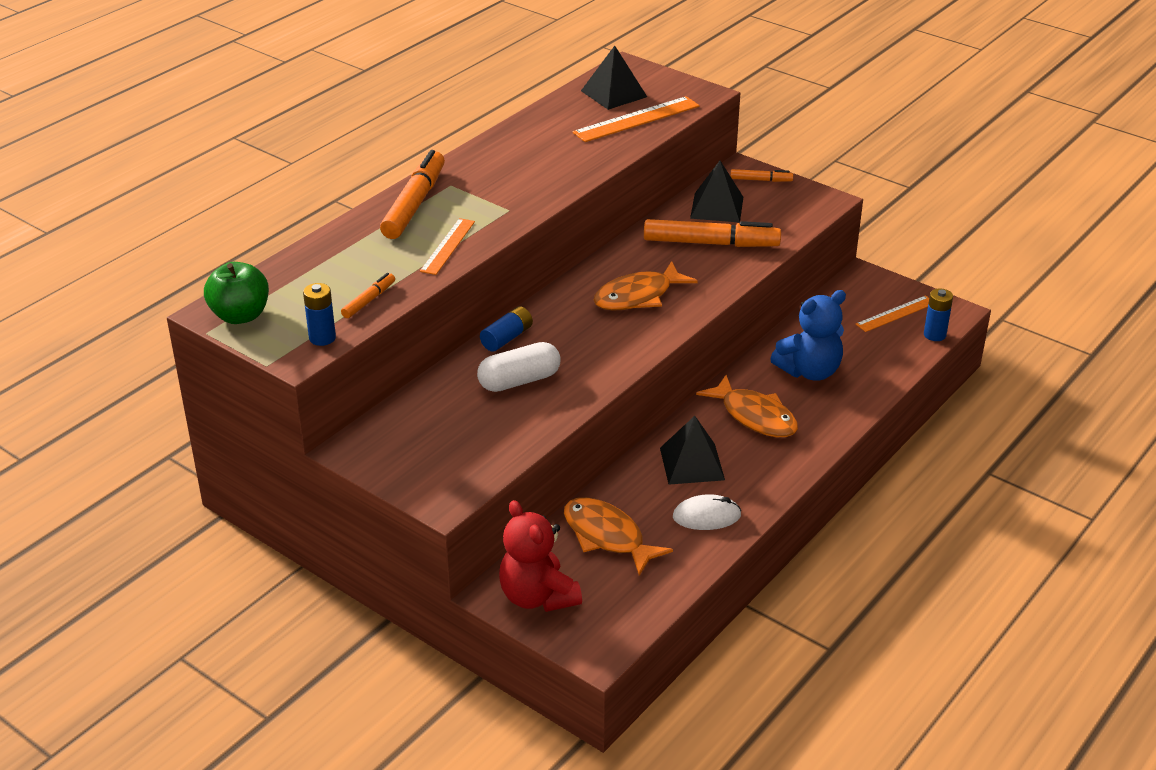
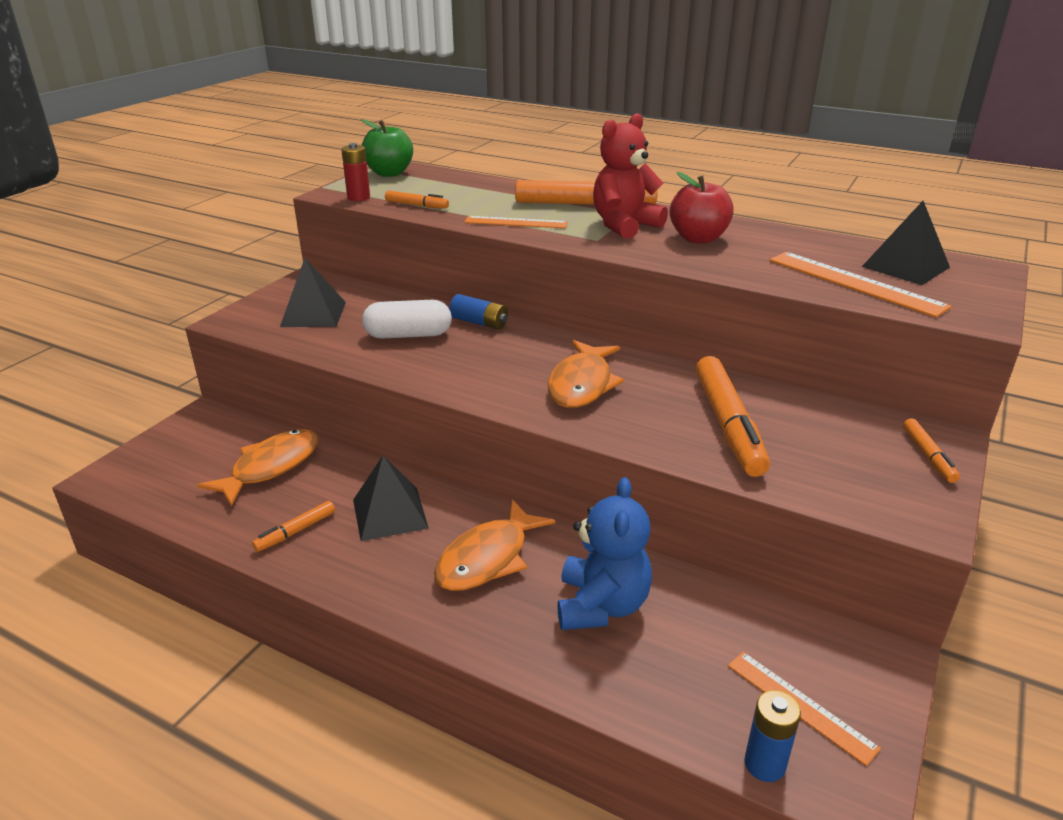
camera: 80 degrees right, 5 degrees down
blue battery [303,283,336,346] -> red battery [341,143,370,201]
white capsule [477,342,561,392] -> white capsule turned 60 degrees counterclockwise [362,300,452,339]
red teddy bear [499,500,582,612] -> red teddy bear moved to [593,113,668,239]
orange fish [593,261,698,311] -> orange fish turned 120 degrees counterclockwise [548,340,624,408]
white mouse [673,494,741,530] -> orange marker [252,501,335,552]
black pyramid [690,161,743,223] -> black pyramid moved to [280,258,346,327]
blue teddy bear [770,290,846,381] -> blue teddy bear turned 135 degrees counterclockwise [557,477,652,630]
none -> red apple [670,172,734,244]

